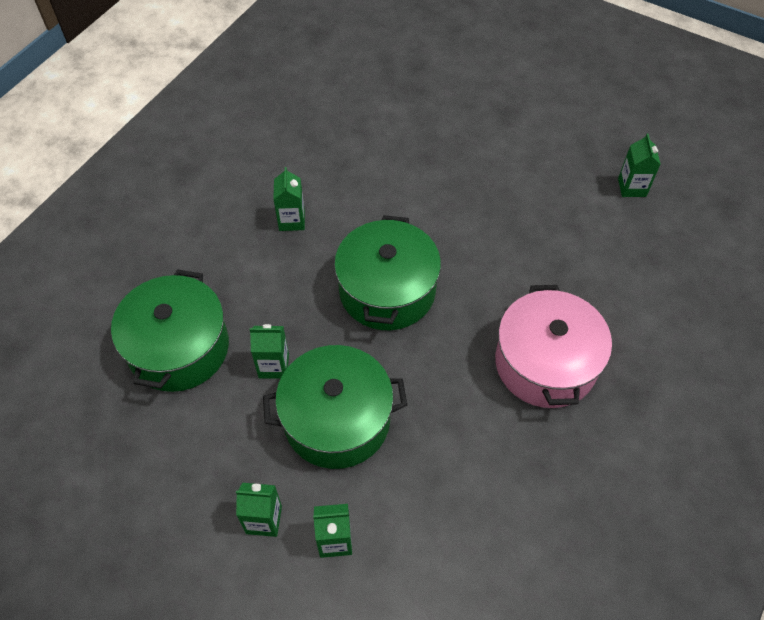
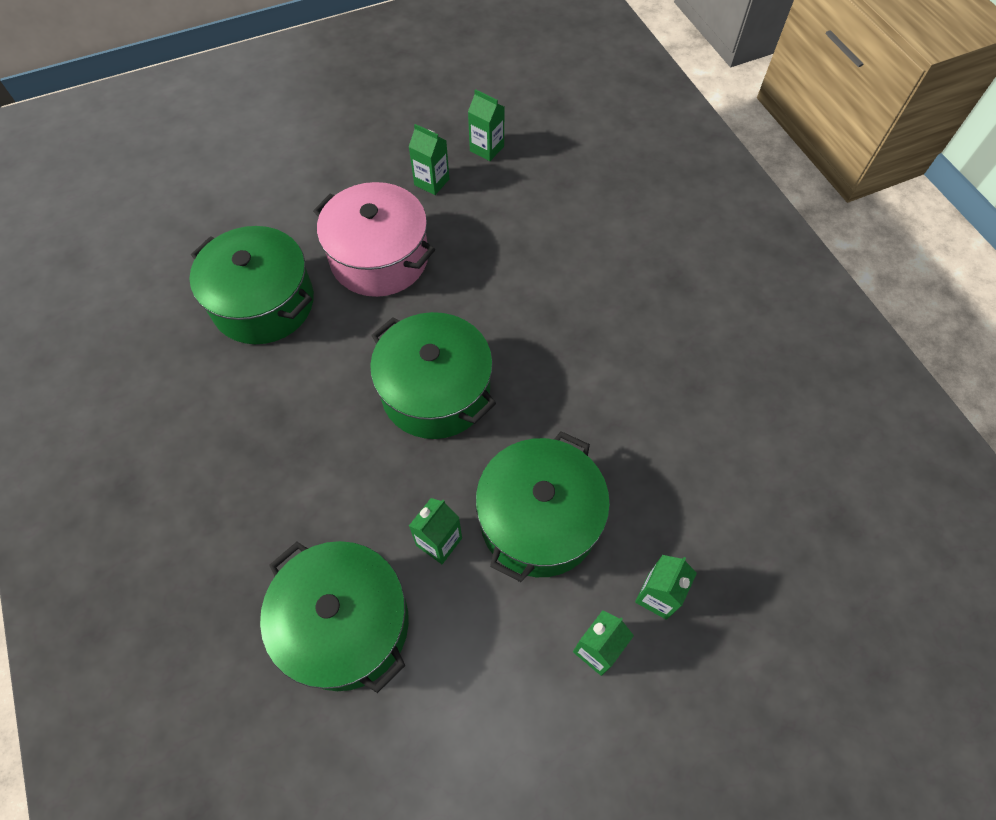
camera: 55 degrees left, 5 degrees up
green carton [273,167,305,231] -> green carton moved to [409,124,449,195]
pink pot [495,285,612,408] -> pink pot moved to [313,182,435,297]
none -> green pot [189,226,314,344]

